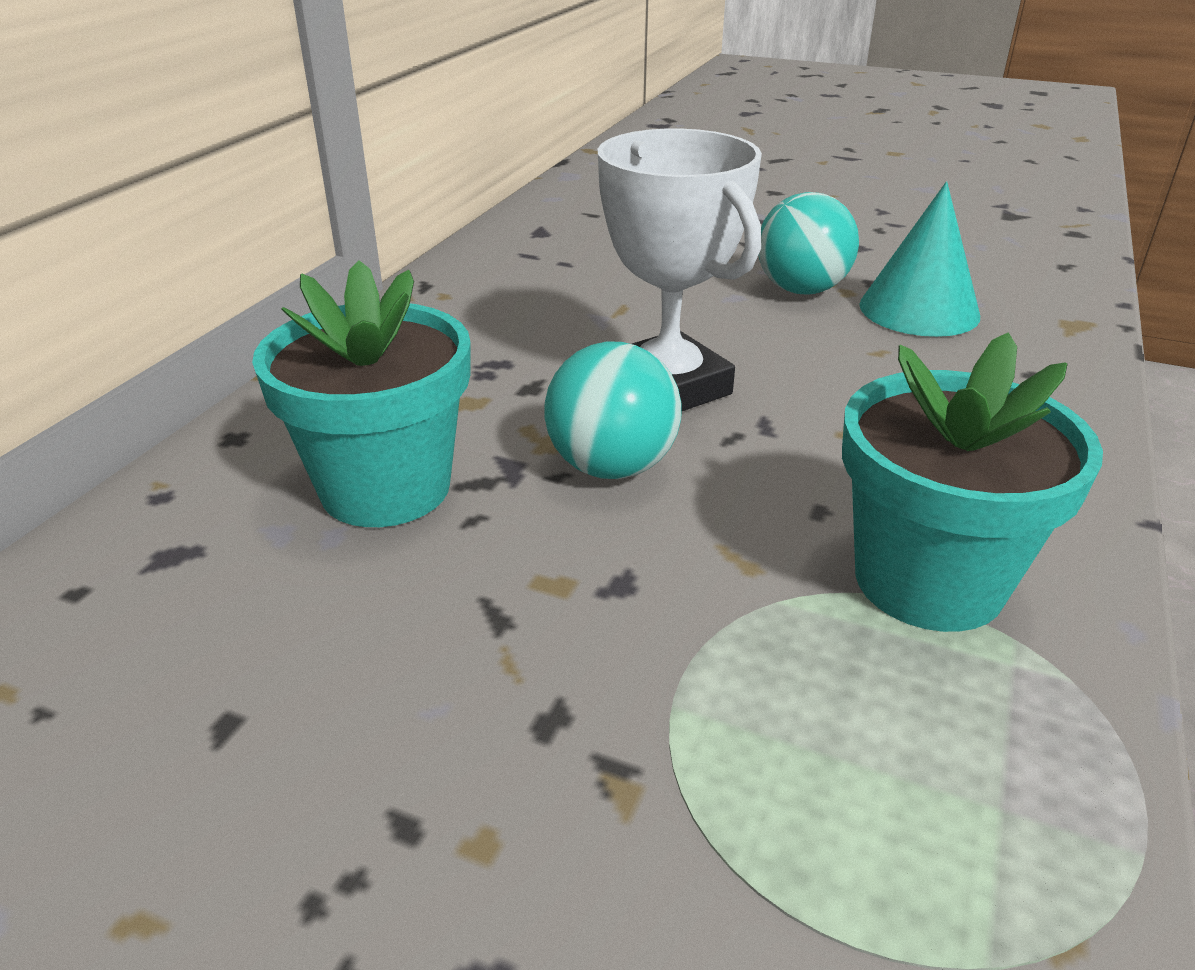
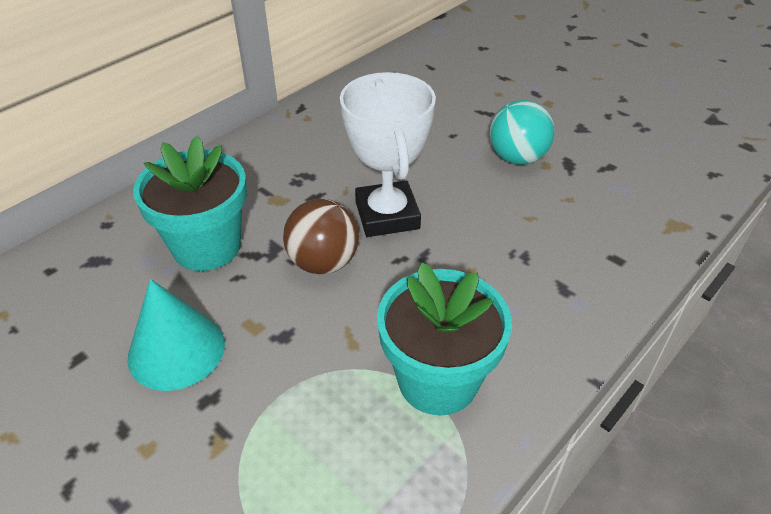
camera: 20 degrees right, 10 degrees up
turquoise ball [545,342,682,479] -> brown ball [283,199,359,274]
turquoise cone [859,182,980,337] -> turquoise cone moved to [127,279,225,391]

